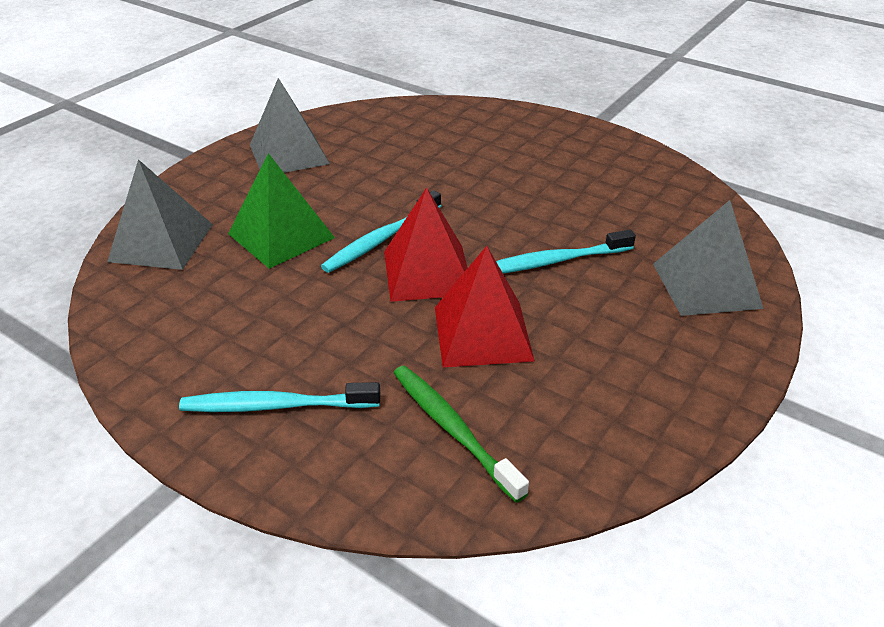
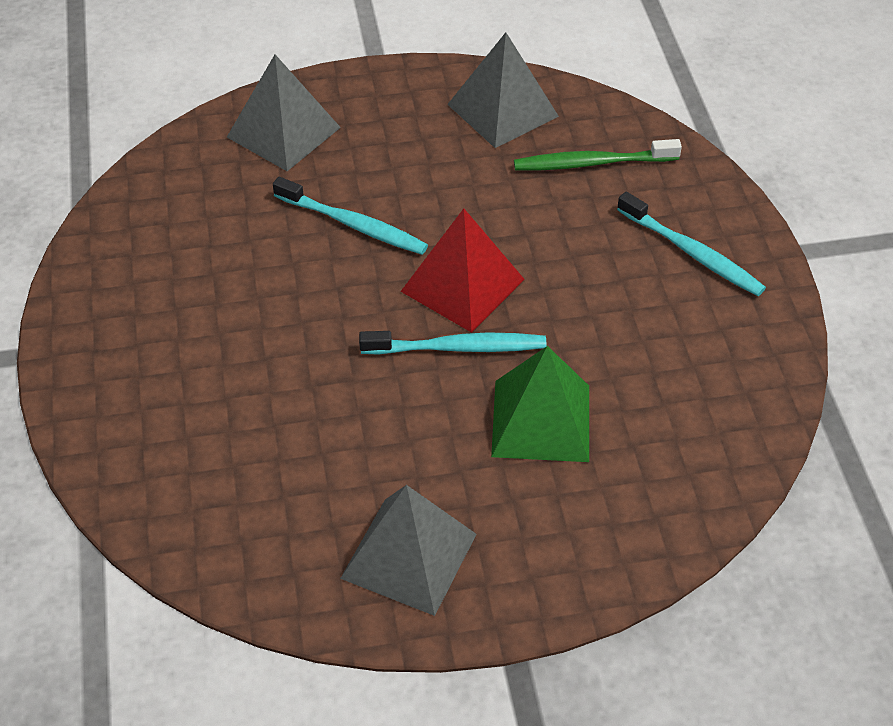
camera: 135 degrees left, 10 degrees up
grey pyramid [107,159,213,270] -> grey pyramid moved to [447,32,559,148]
green toothbrush [393,365,529,503] -> green toothbrush turned 75 degrees clockwise [514,139,682,170]
red pyramid [435,246,535,367] -> none

